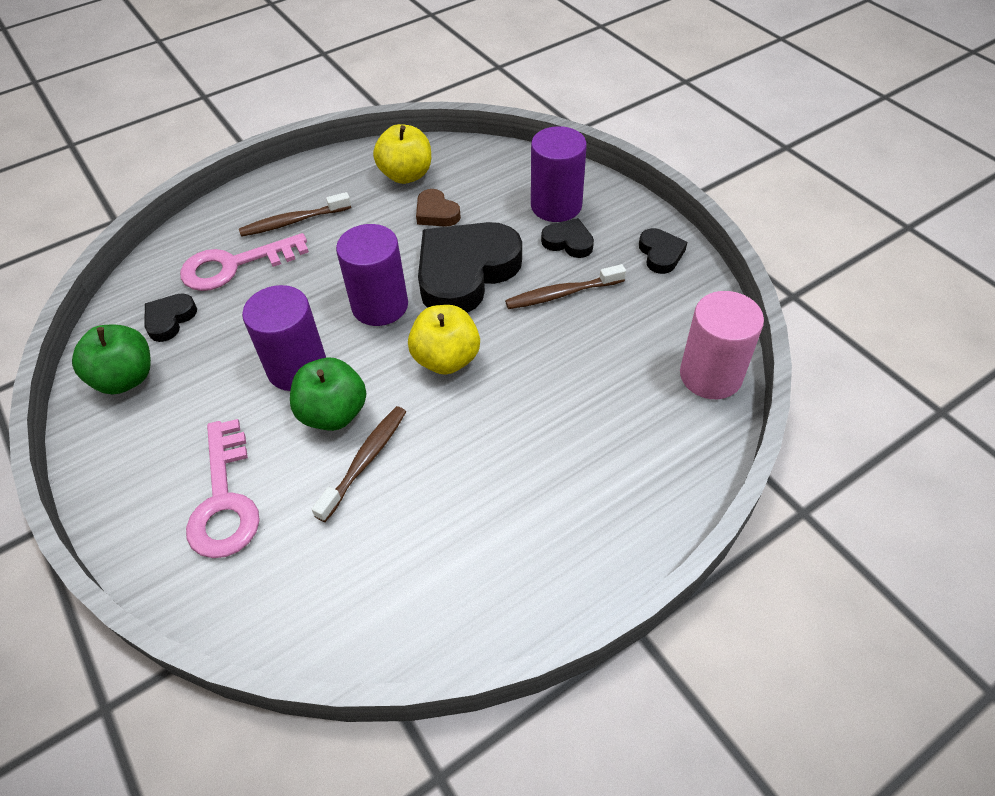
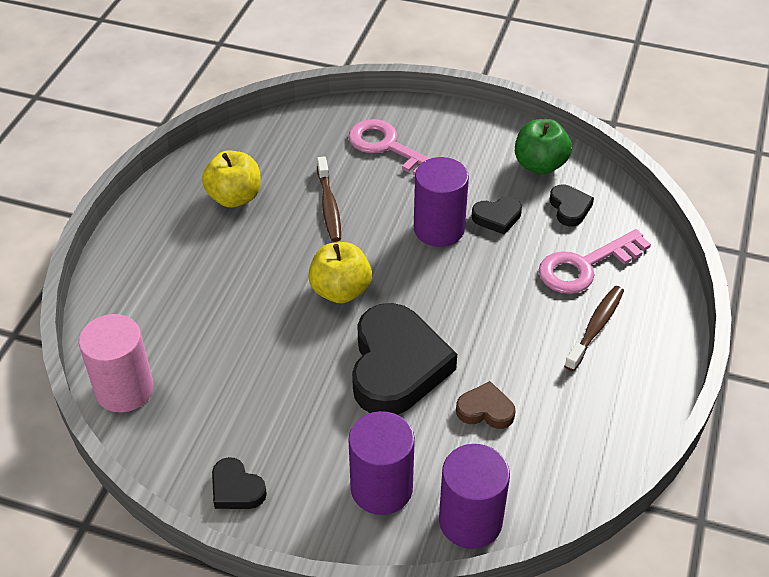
camera: 140 degrees right, 5 degrees down
pink key [180,233,309,291] -> pink key turned 150 degrees counterclockwise [539,229,651,294]
green apple [290,358,366,431] -> none
purple cylinder [336,224,408,326] -> purple cylinder moved to [439,444,510,549]
yellow apple [373,124,431,184] -> yellow apple moved to [202,150,261,208]
brown toothbrush [505,264,626,309] -> none
black heart [541,218,594,258] -> black heart moved to [472,197,522,235]

